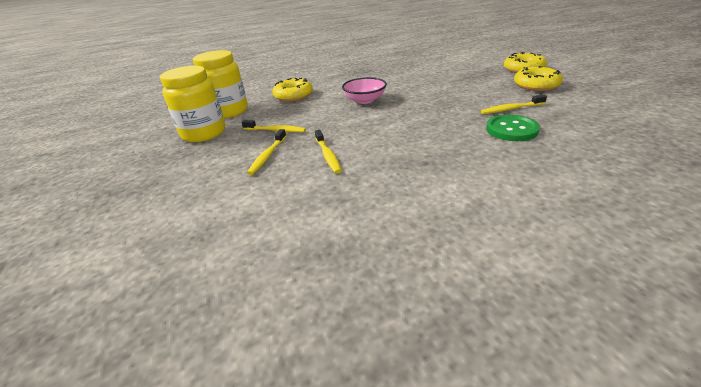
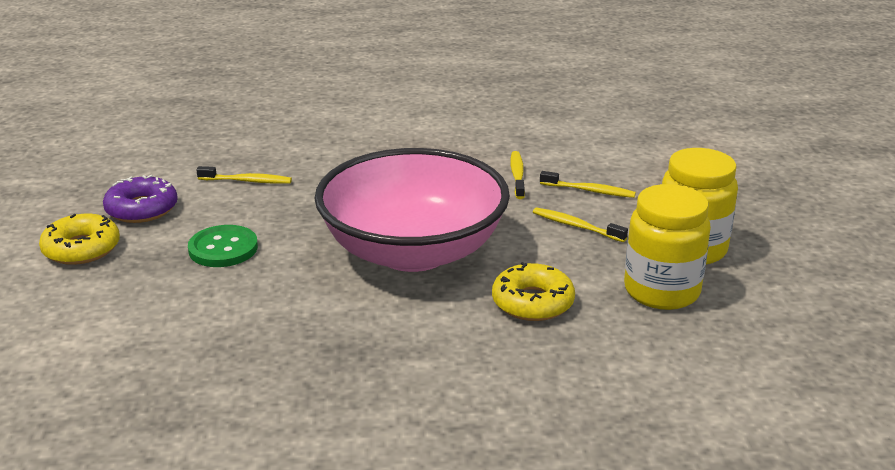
camera: 165 degrees left, 5 degrees down
yellow toothbrush [247,129,286,175] -> yellow toothbrush turned 75 degrees clockwise [540,171,636,198]
pink bowl [342,77,387,104] -> pink bowl [314,148,510,272], size x2.41
green button [486,115,540,141] -> green button moved to [188,225,258,267]
yellow donut [514,66,563,91] -> purple donut [103,175,178,223]

